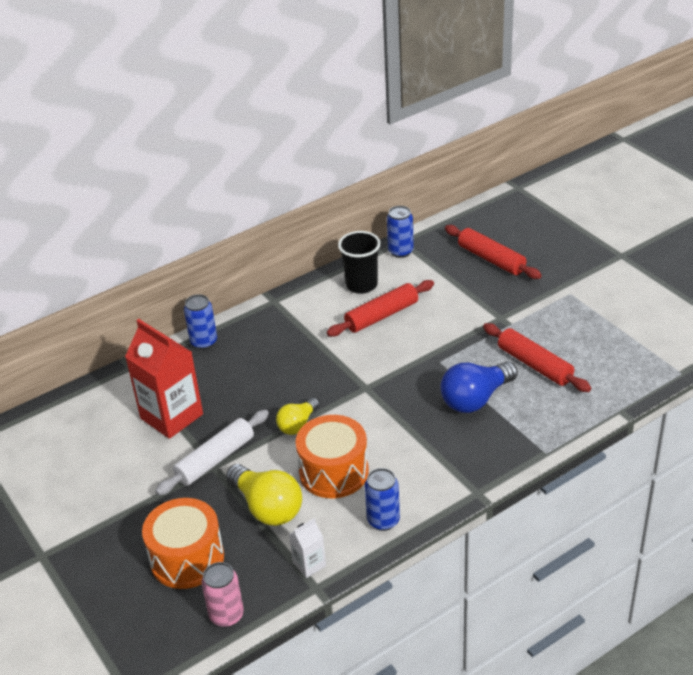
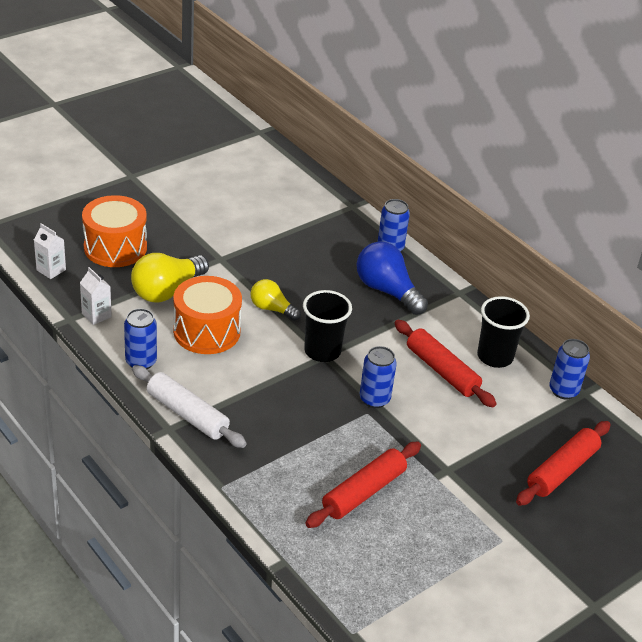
camera: 80 degrees right, 0 degrees up
red carton [125,319,203,439] -> none
white rolling pin [155,410,269,496] -> white rolling pin moved to [132,365,247,448]
pink can [202,562,244,627] -> white carton [34,223,66,279]
blue light bulb [440,362,518,413] -> blue light bulb moved to [357,241,428,315]
none -> black cup [303,290,352,362]
none -> blue can [360,346,397,408]

